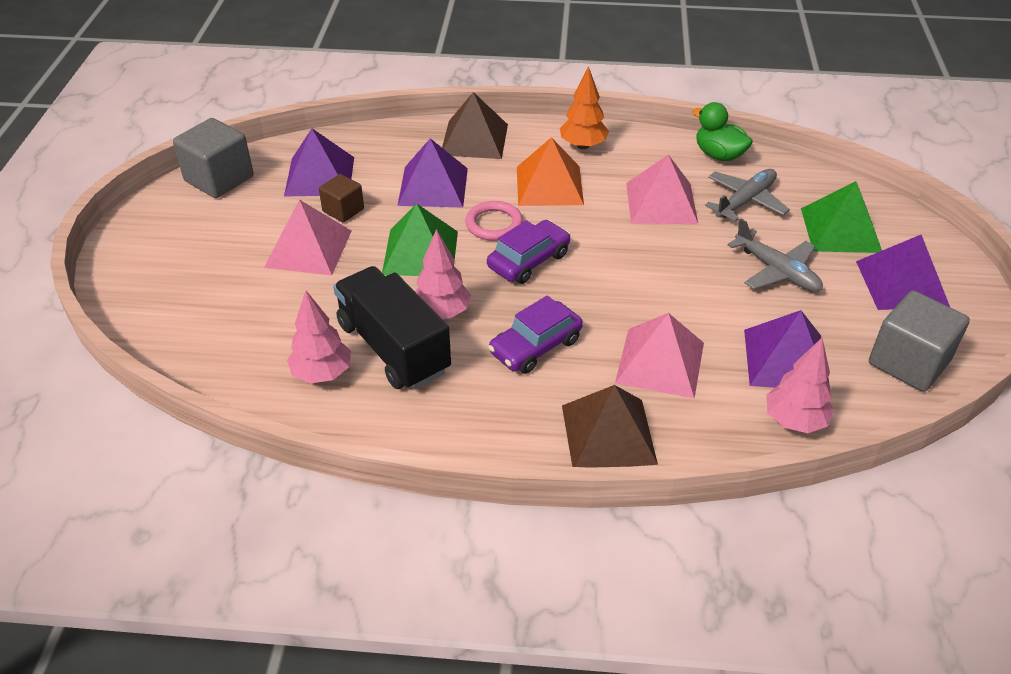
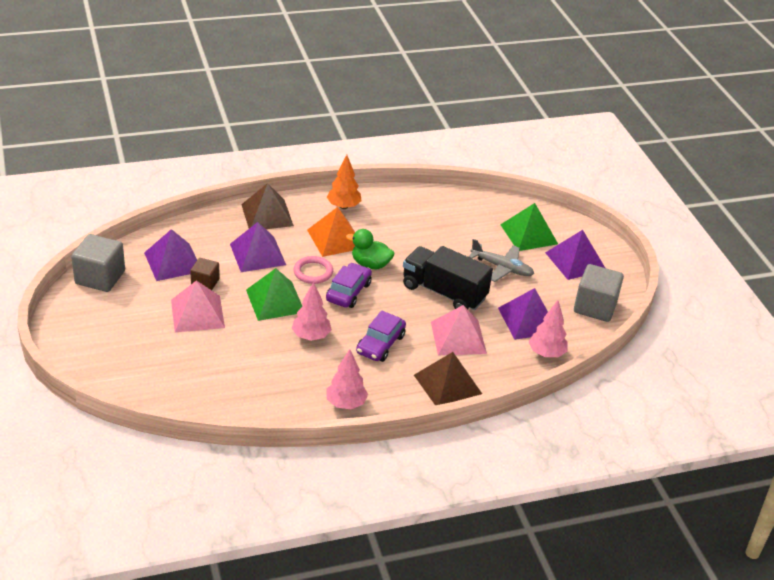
camera: 25 degrees left, 5 degrees down
pink tree [287,291,351,384] -> pink tree moved to [326,349,368,409]
black truck [333,266,451,390] -> black truck moved to [403,246,493,310]
pink pyramid [626,154,698,224] -> none
green duck [692,102,753,161] -> green duck moved to [346,229,394,269]
grey plane [705,169,790,222] -> none

